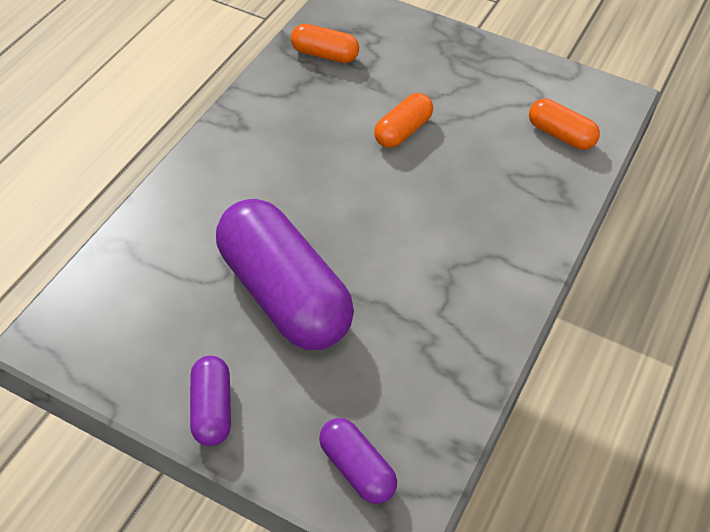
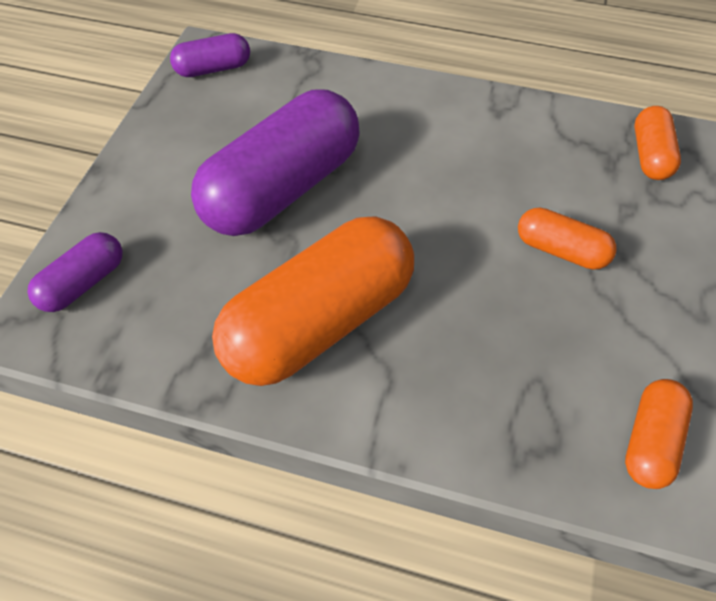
camera: 80 degrees right, 5 degrees up
purple capsule [190,356,231,446] -> purple capsule moved to [170,33,250,77]
none -> orange capsule [212,216,414,386]

